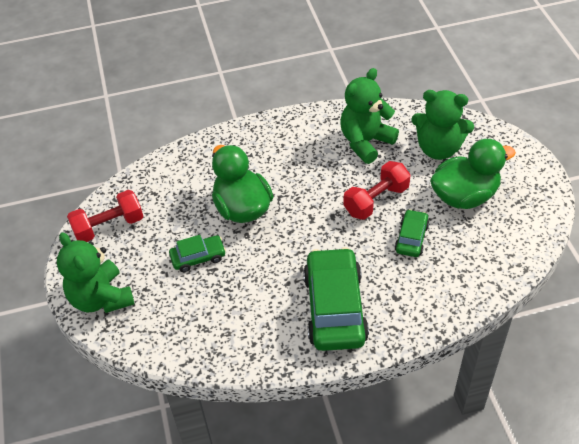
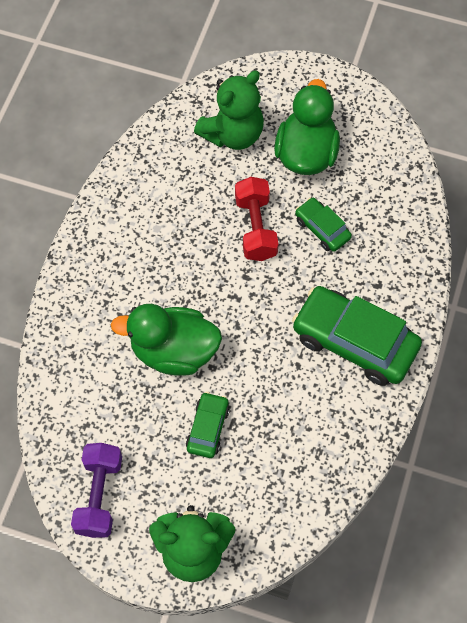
camera: 60 degrees left, 15 degrees up
red dumbbell [67,190,143,242] -> purple dumbbell [71,443,122,538]
green teddy bear [340,68,399,164] -> none

